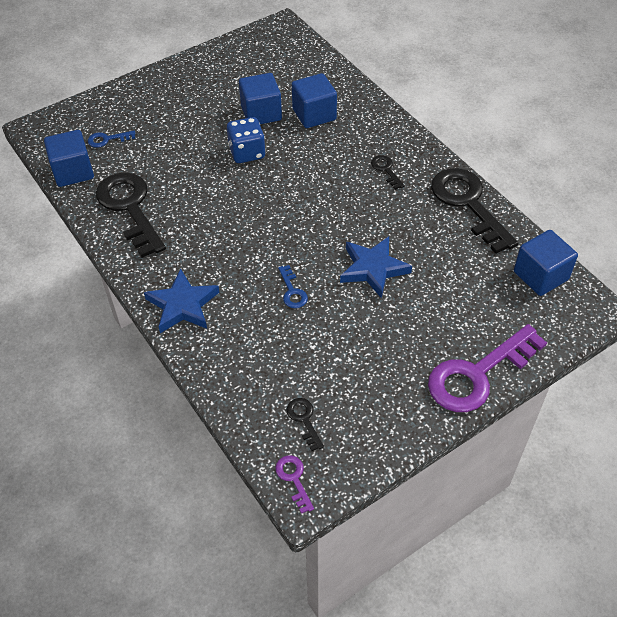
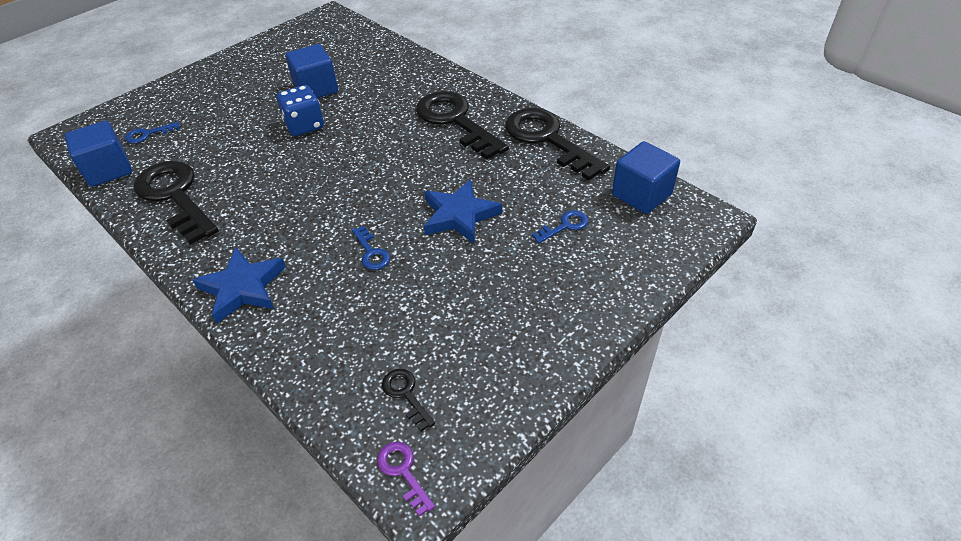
camera: 10 degrees left, 5 degrees down
blue cube [292,73,337,128] -> none
black key [371,155,405,190] -> black key [416,91,509,159], size x2.31
purple key [428,324,547,412] -> none
none -> blue key [532,210,588,244]

